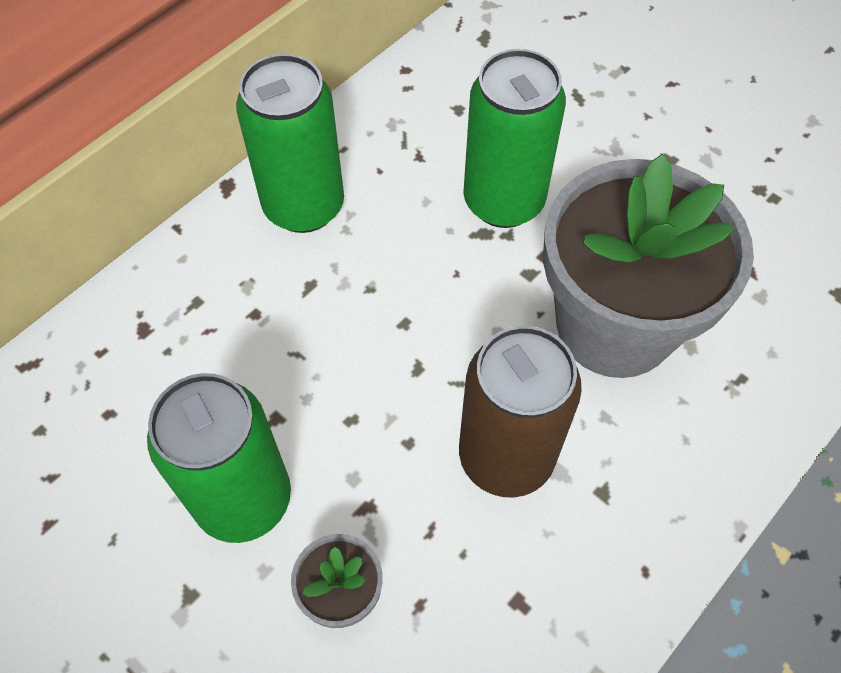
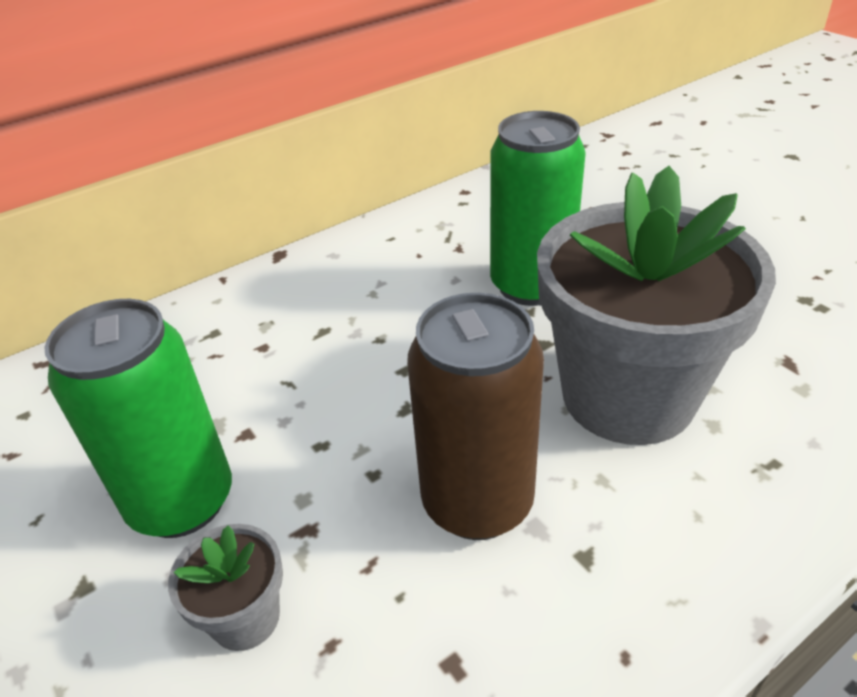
camera: 15 degrees right, 20 degrees down
green can [236,54,344,233] -> none

